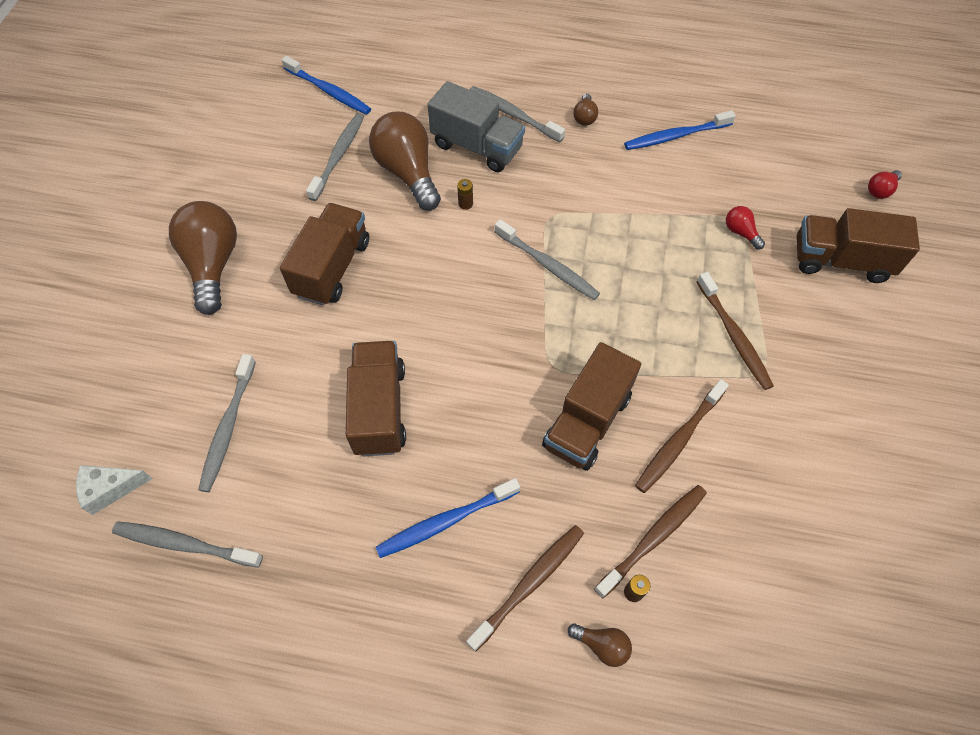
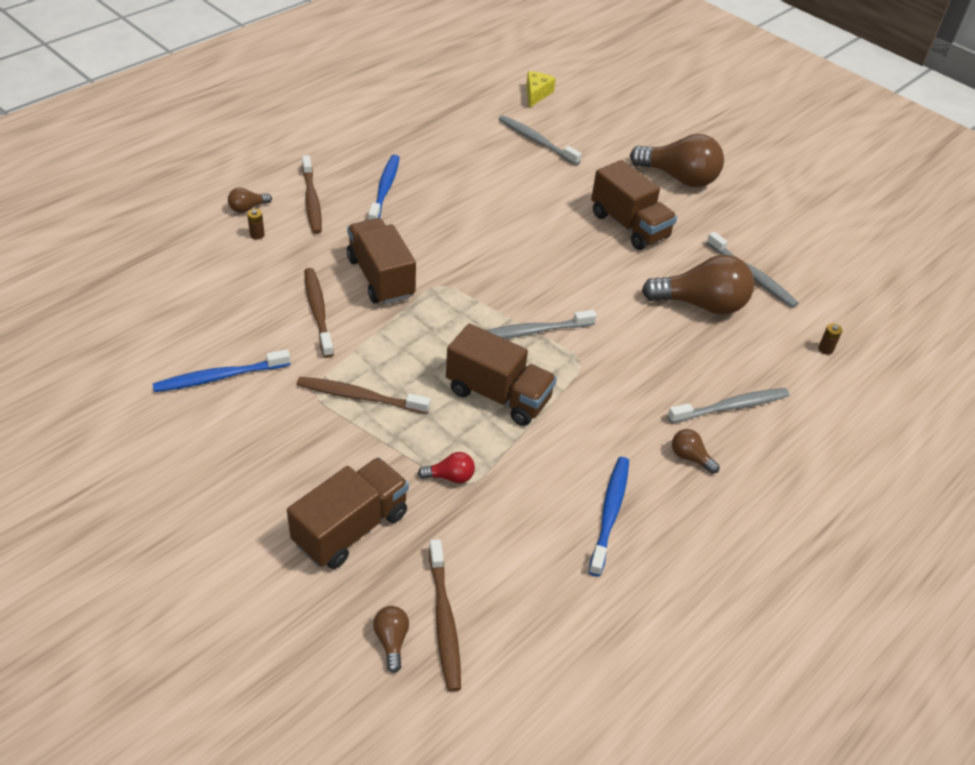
camera: 120 degrees right, 15 degrees down
white cheese [76,465,153,515] -> yellow cheese [526,71,556,108]
grey toothbrush [112,522,263,568] -> none
blue toothbrush [282,56,371,115] -> blue toothbrush moved to [153,349,291,392]
brown truck [346,341,406,456] -> brown truck moved to [446,323,557,426]
grey truck [427,81,525,172] -> none
brown battery [457,179,473,210] -> brown battery moved to [818,324,842,355]
brown toothbrush [594,485,707,598] -> brown toothbrush moved to [429,539,461,692]
red light bulb [868,170,902,199] -> brown light bulb [373,606,409,673]

